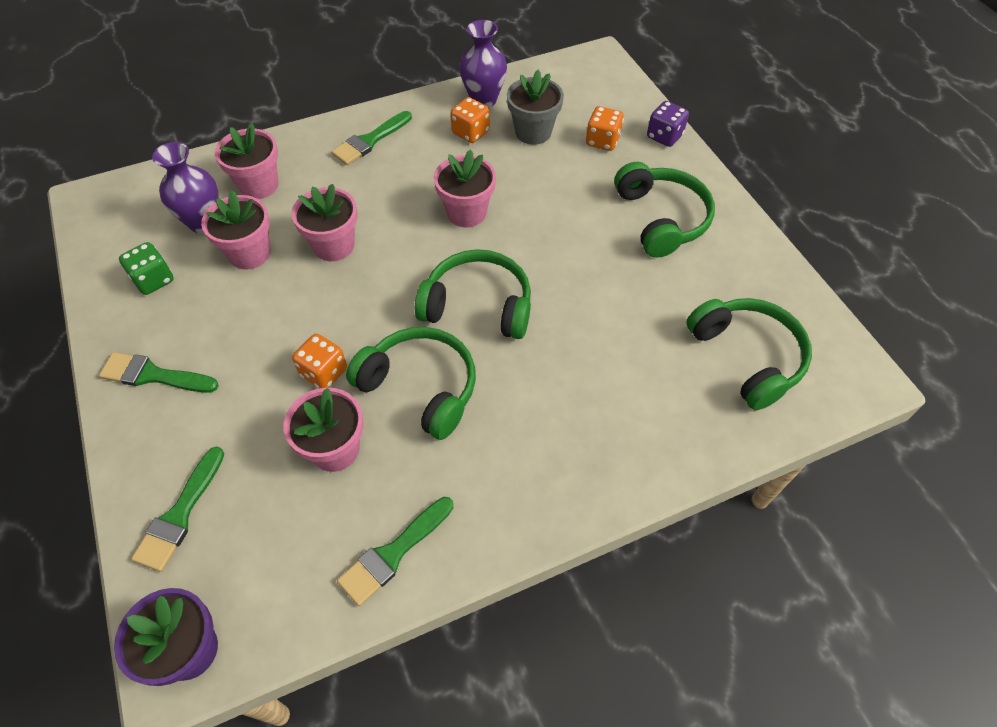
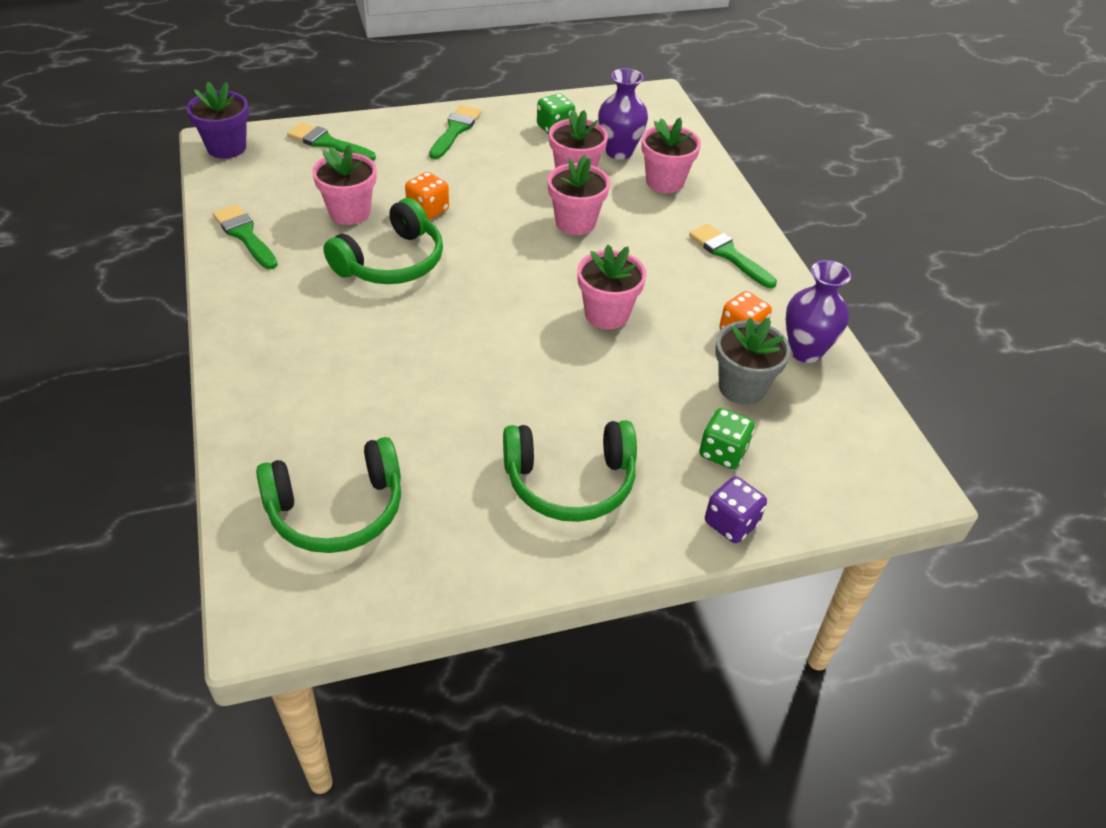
camera: 95 degrees right, 10 degrees down
green headphones [415,249,531,339] -> none
orange dice [586,106,624,151] -> green dice [699,408,755,469]

